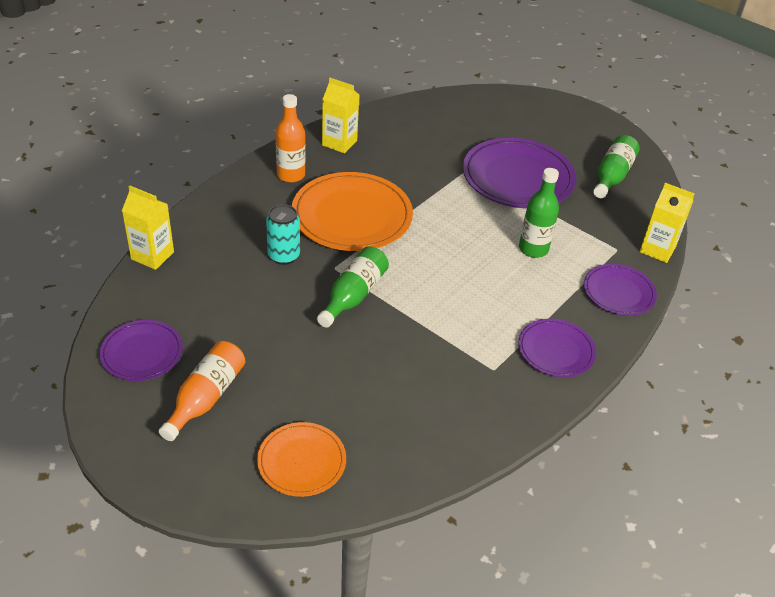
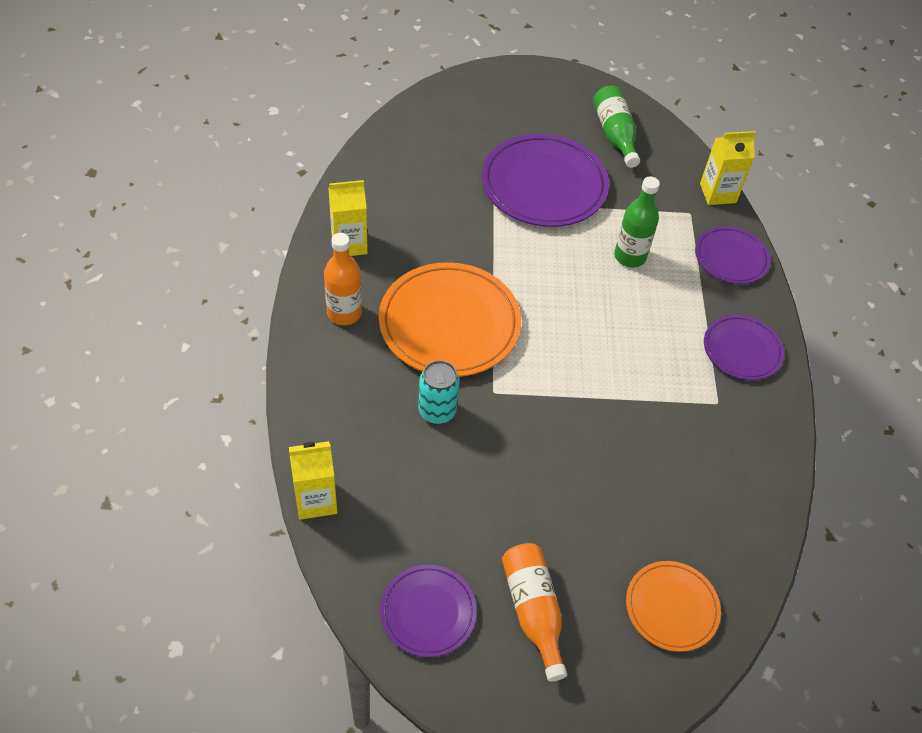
camera: 40 degrees left, 10 degrees up
green bottle [317,246,389,328] -> none

